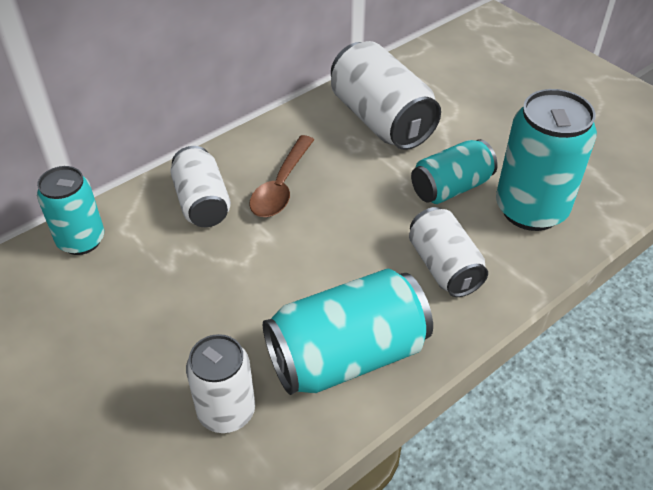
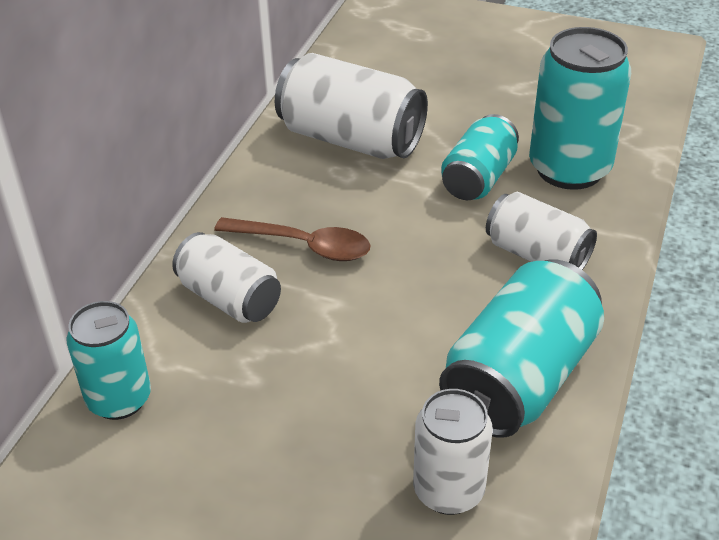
camera: 30 degrees left, 5 degrees down
brown spoon [249,135,314,217] -> brown spoon turned 60 degrees counterclockwise [214,217,371,261]

